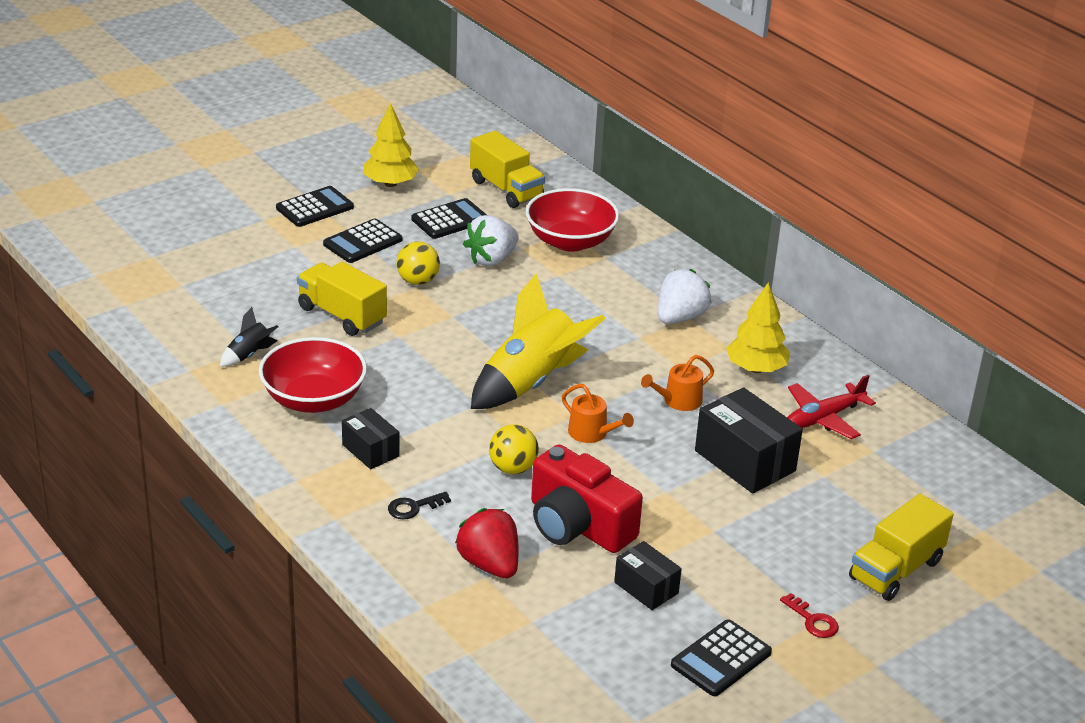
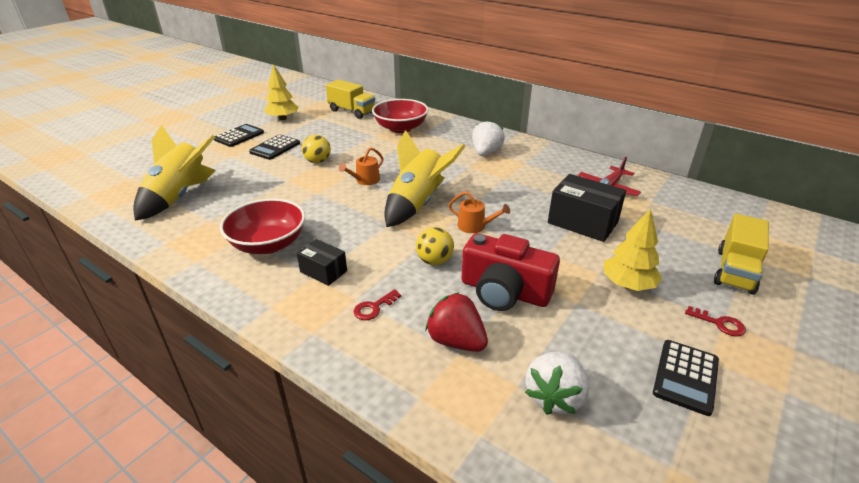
camera: 15 degrees left, 0 degrees up
black rocket [220,307,279,367] -> none
yellow truck [297,262,387,336] -> none
black key [388,492,451,519] -> red key [354,289,401,320]
black calculator [411,198,487,239] -> none
white strawberry [463,215,519,266] -> white strawberry moved to [525,352,589,415]
black box [614,541,682,610] -> none
orange watering can [641,355,714,411] -> orange watering can moved to [339,147,383,185]
yellow tree [726,282,790,373] -> yellow tree moved to [604,208,662,291]
none -> yellow rocket [133,125,216,221]

